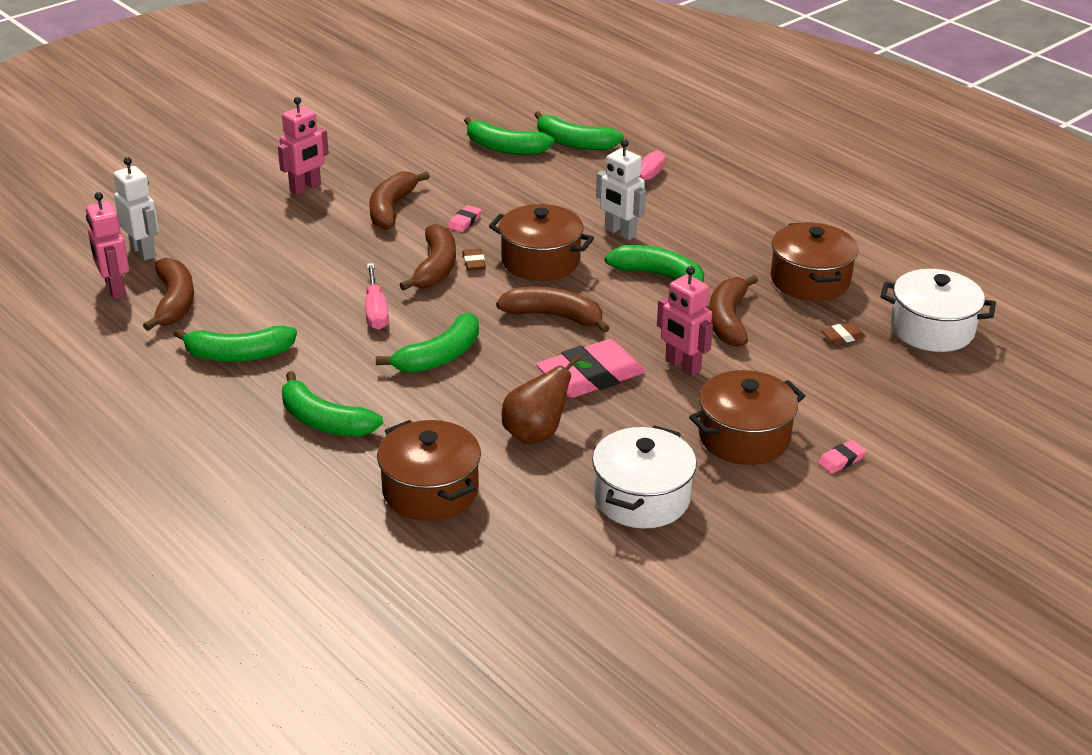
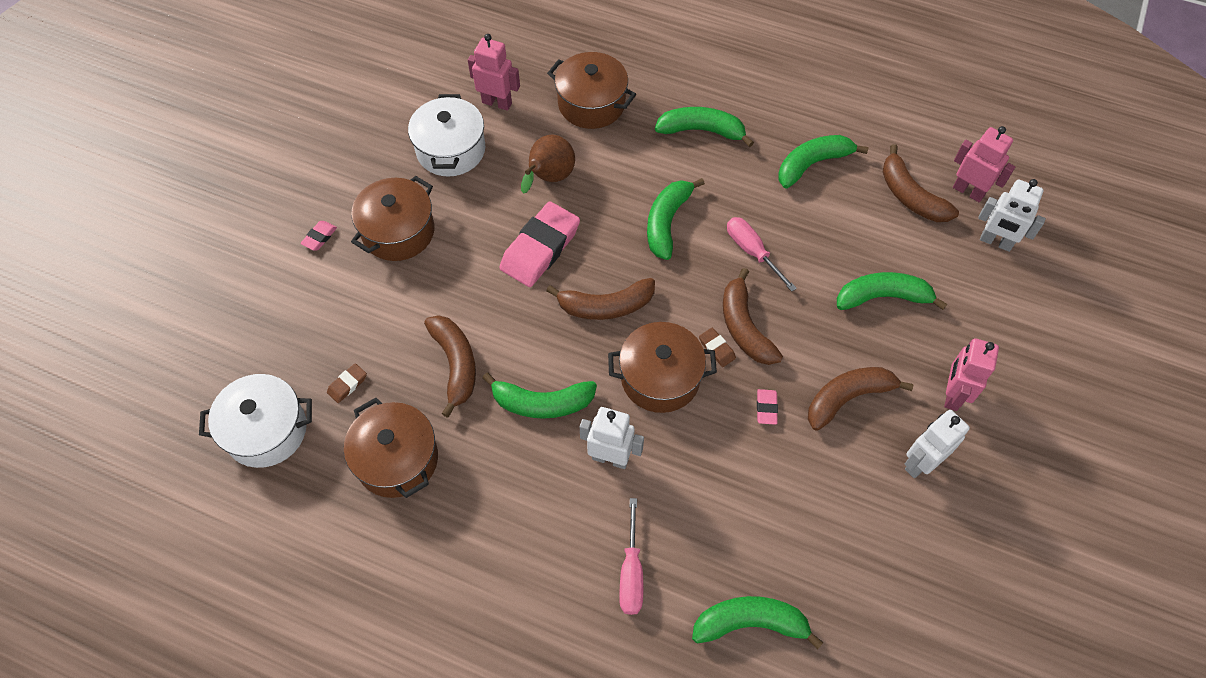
camera: 155 degrees right, 25 degrees up
brown banana [369,171,430,230] -> brown banana turned 105 degrees counterclockwise [808,367,914,431]
green banana [464,117,555,155] -> green banana moved to [837,272,947,310]
pink robot [657,266,713,376] -> pink robot moved to [468,34,520,111]
none -> white robot [905,410,970,478]

